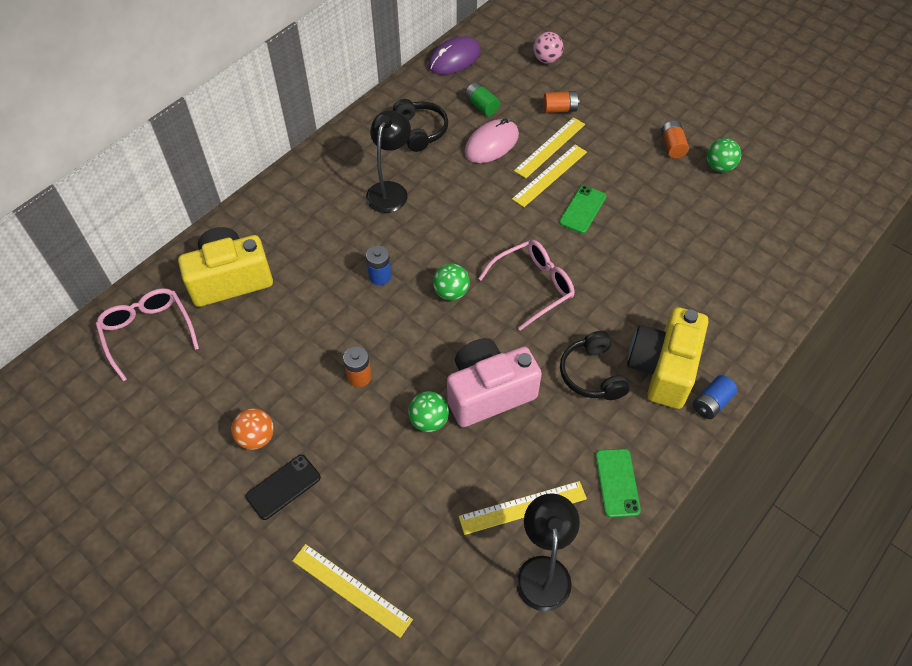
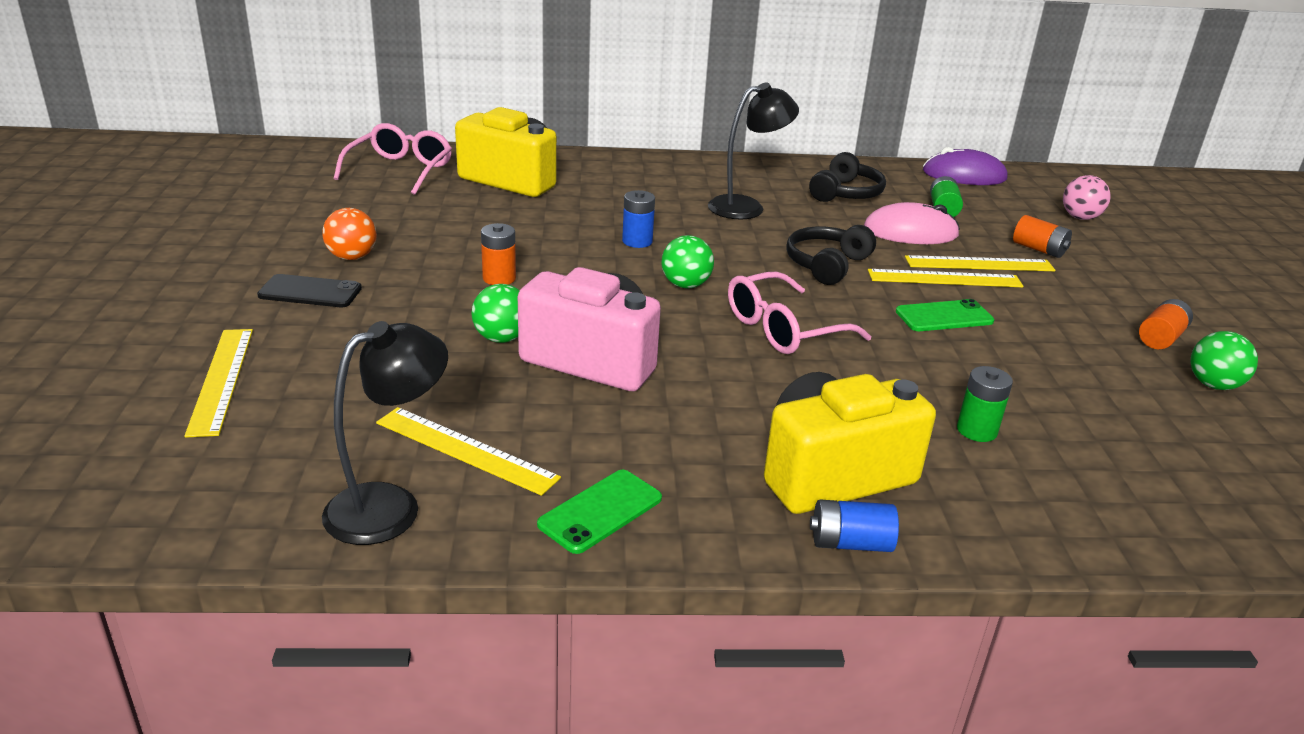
camera: 45 degrees right, 25 degrees down
pink glasses [478,240,575,331] -> pink glasses turned 135 degrees clockwise [728,271,871,354]
black headphones [560,331,629,400] -> black headphones moved to [786,225,876,285]
none -> green battery [957,366,1013,442]

